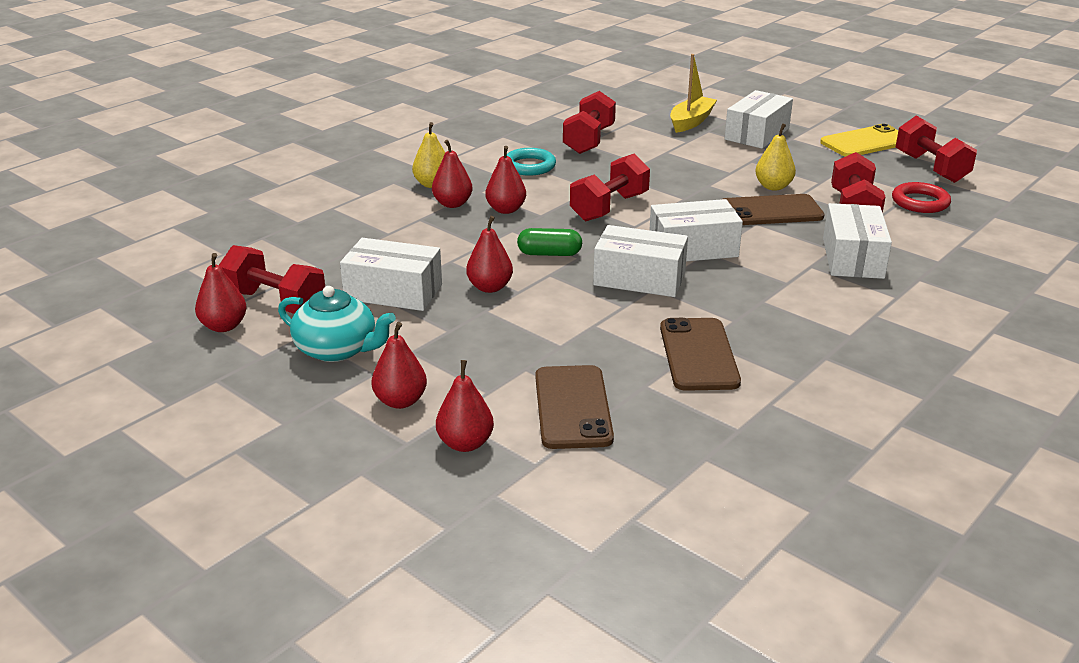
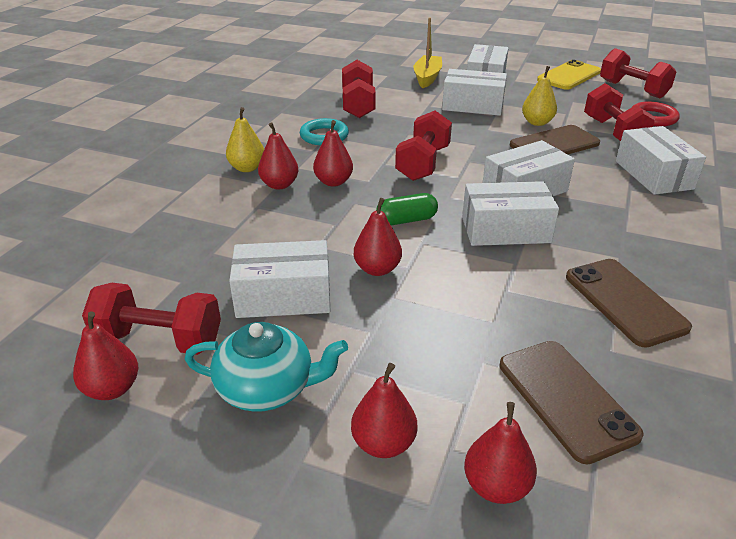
camera: 20 degrees left, 5 degrees up
none -> white box [442,69,507,116]

